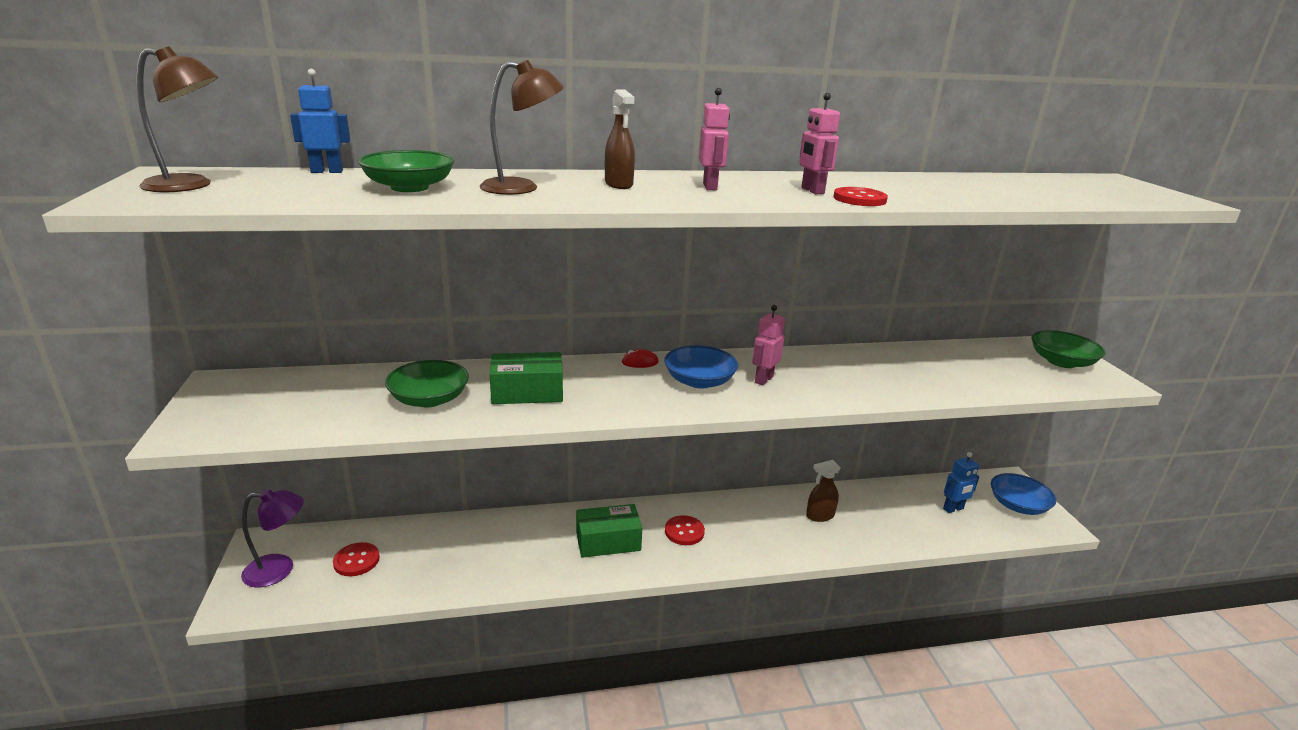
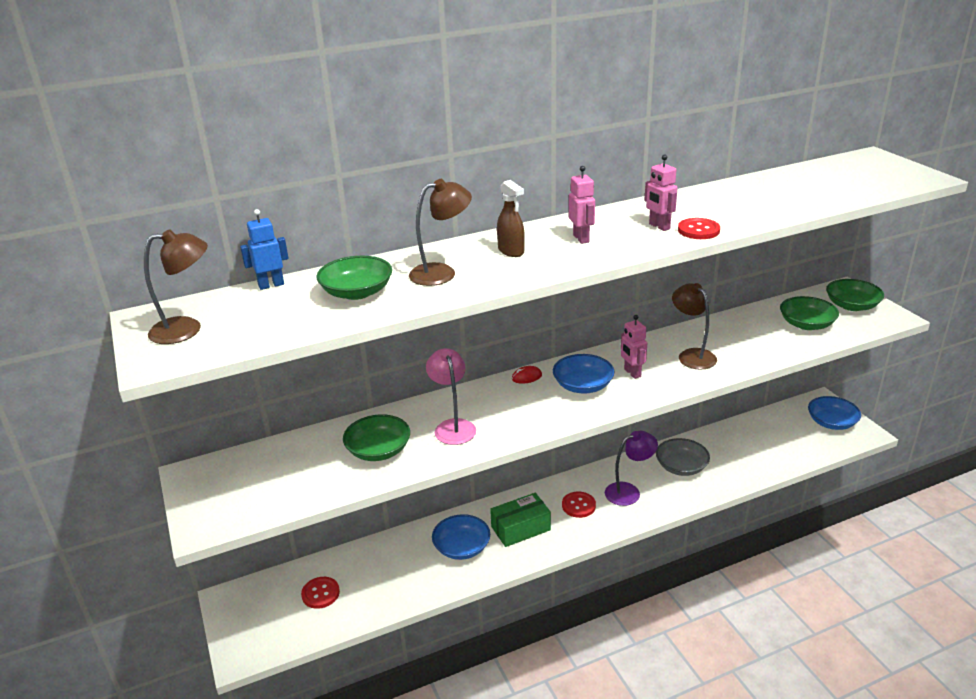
camera: 10 degrees left, 5 degrees up
purple lamp [241,489,304,587] -> purple lamp moved to [605,431,658,506]
green box [490,352,563,404] -> pink lamp [426,348,476,445]
pink robot [752,305,785,385] -> pink robot turned 45 degrees counterclockwise [621,315,647,379]
brown spray bottle [806,460,841,522] -> grey bowl [656,438,710,476]
blue robot [943,452,979,513] -> none
none -> blue bowl [432,514,490,560]
none -> brown lamp [672,283,717,370]
none -> green bowl [780,296,839,330]

